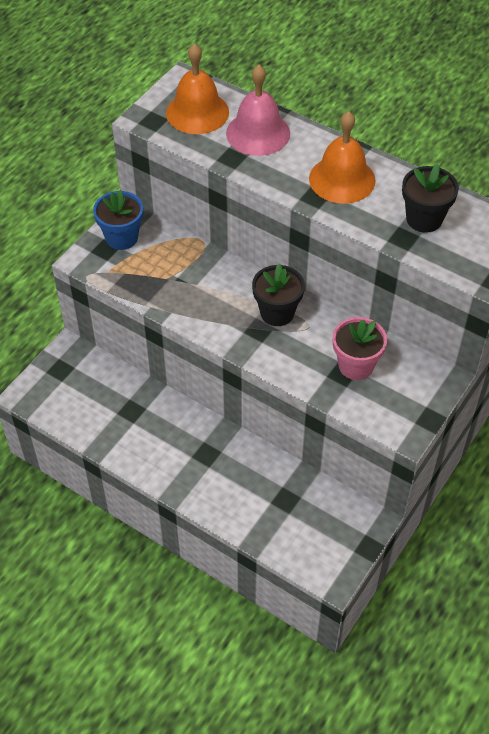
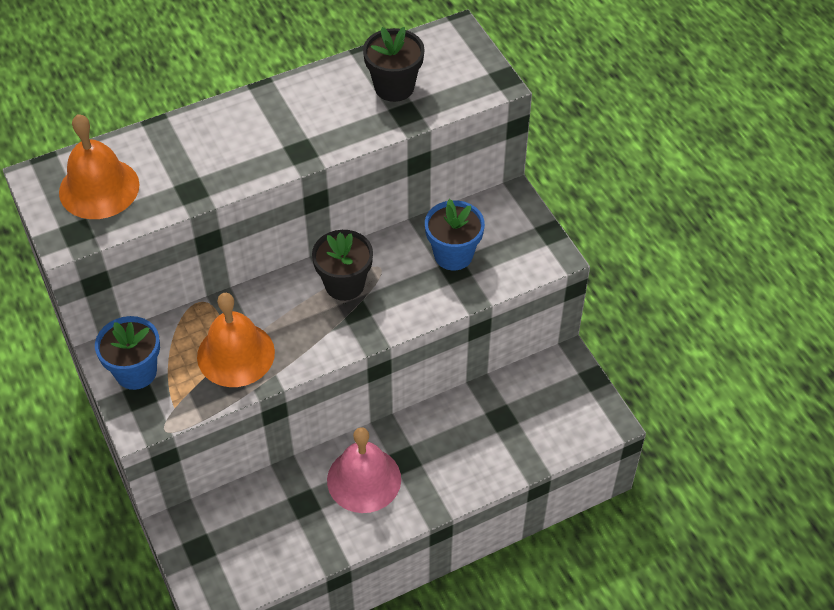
camera: 60 degrees left, 0 degrees up
pink bell [226,65,290,156] -> pink bell moved to [327,427,401,513]
orange bell [309,111,376,204] -> orange bell moved to [197,293,275,387]
pink flower pot [333,317,387,380] -> blue flower pot [425,199,485,271]

